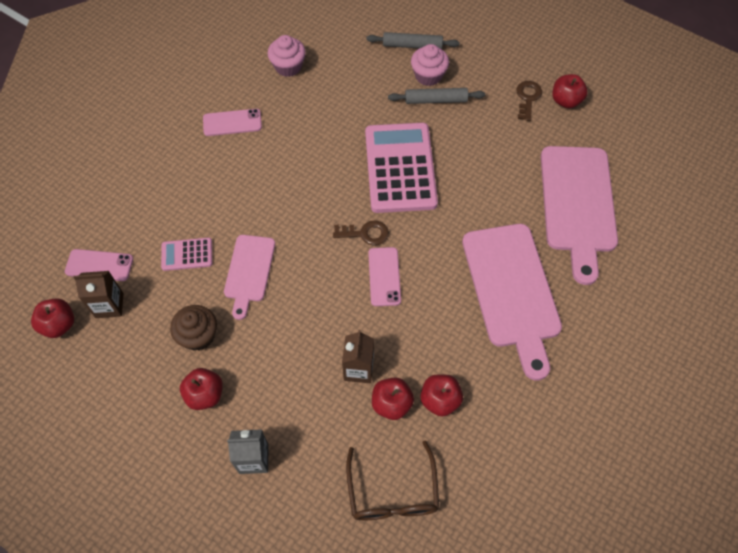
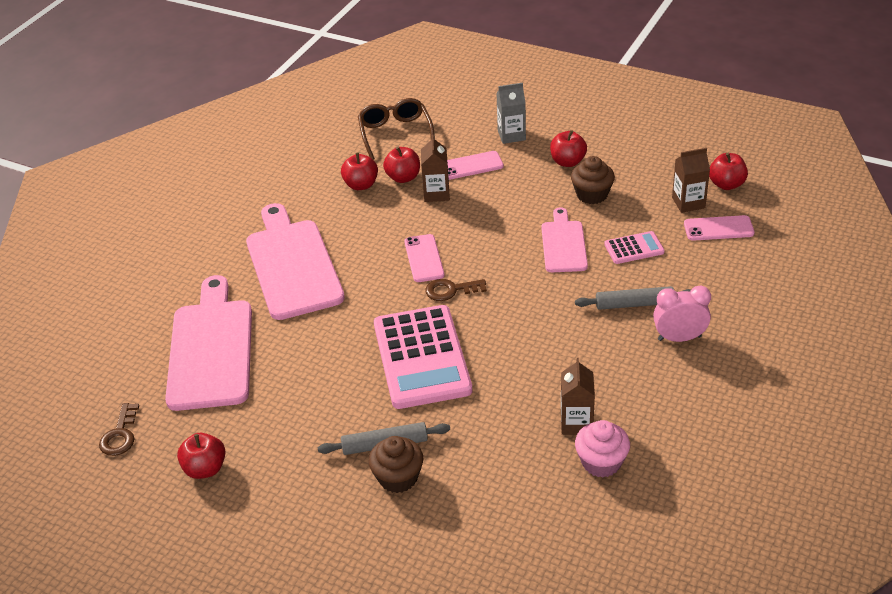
camera: 175 degrees right, 20 degrees down
pink phone [203,109,262,136] -> pink phone moved to [447,151,504,180]
grey rolling pin [366,32,460,49] -> grey rolling pin moved to [575,286,691,310]
pink cupcake [411,44,449,86] -> brown cupcake [369,436,424,493]
brown key [516,81,542,121] -> brown key moved to [99,403,139,456]
none -> brown carton [561,358,595,435]
none -> pink clock [653,285,711,342]

